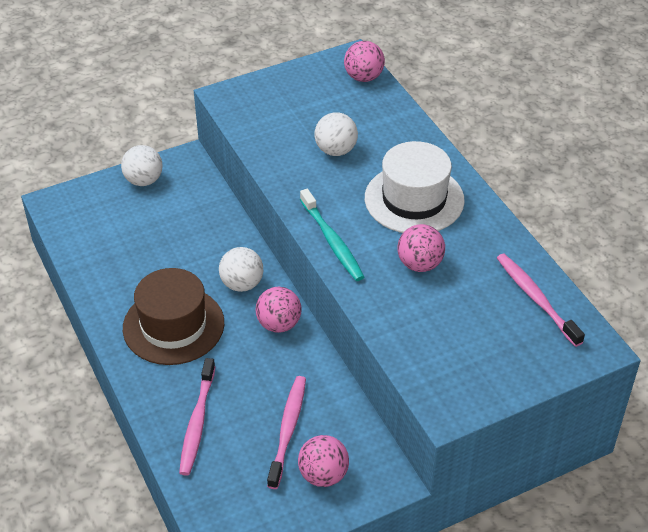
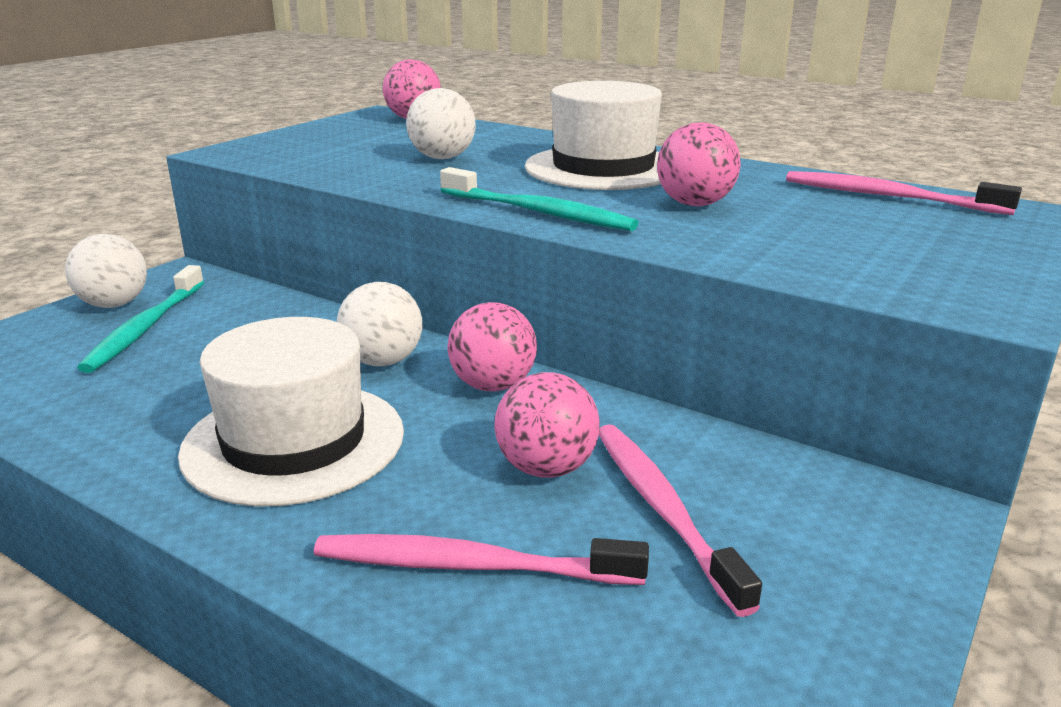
camera: 30 degrees left, 20 degrees down
brown hat [123,268,224,365] -> white hat [178,317,404,506]
pink toothbrush [179,358,215,476] -> pink toothbrush turned 120 degrees clockwise [314,534,649,585]
pink ball [298,435,349,487] -> pink ball moved to [494,372,600,478]
none -> turquoise toothbrush [77,265,204,373]

